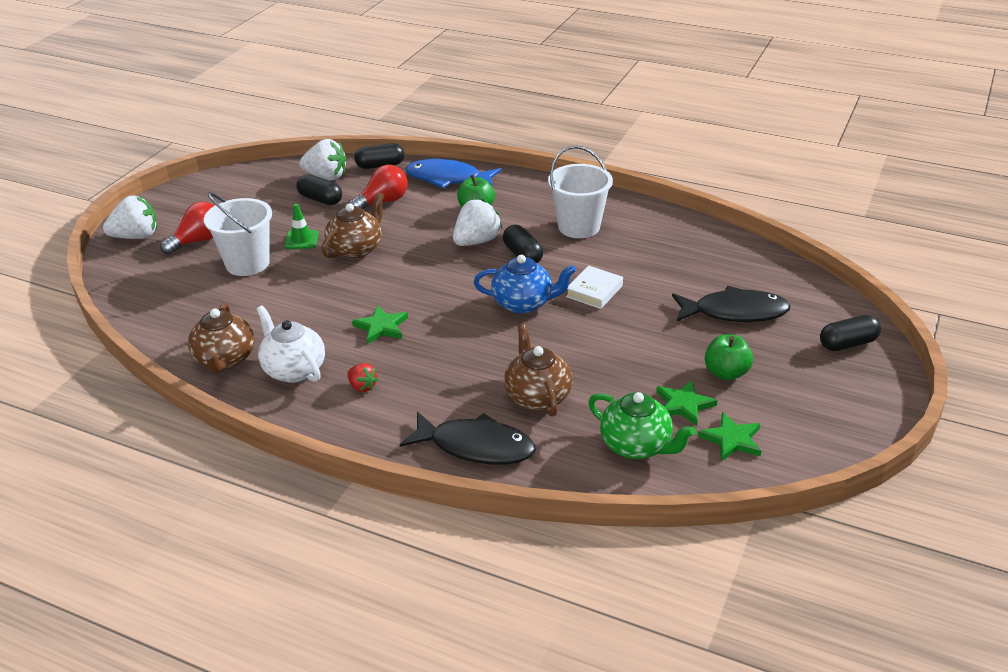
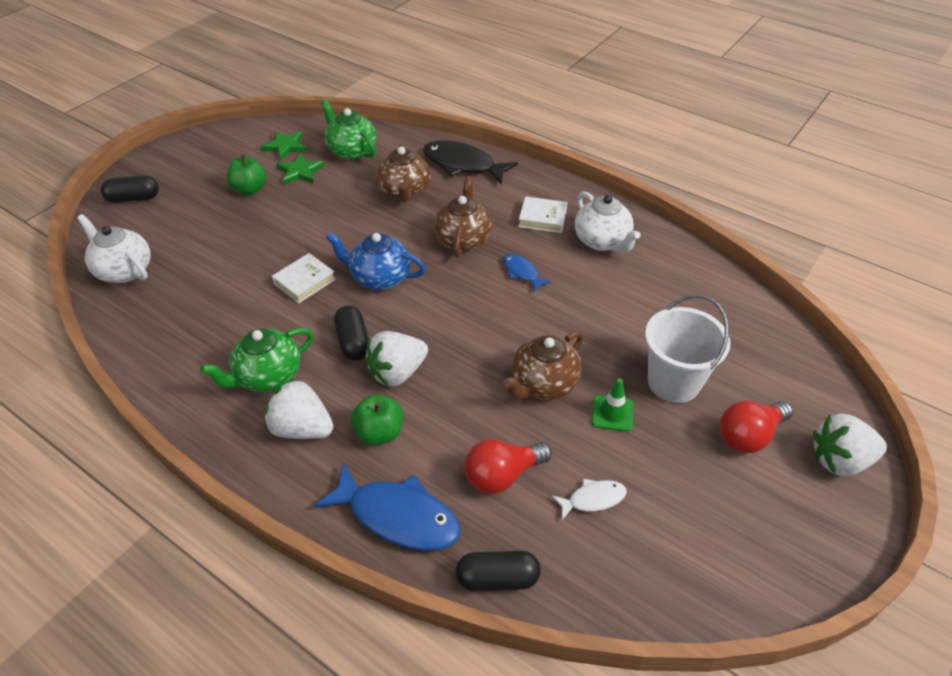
camera: 170 degrees left, 10 degrees up
brown teapot [188,302,254,374] -> brown teapot moved to [434,176,492,258]
black capsule [296,174,342,205] -> white fish [552,479,627,520]
white strawberry [299,139,347,181] -> white strawberry moved to [264,379,334,439]
red strawberry [347,363,378,392] -> white book [518,196,568,233]
green star [352,305,408,344] -> blue fish [503,254,551,292]
white bucket [548,146,613,238] -> green teapot [200,328,314,392]
black fish [672,286,791,322] -> none
none -> white teapot [77,214,151,283]

